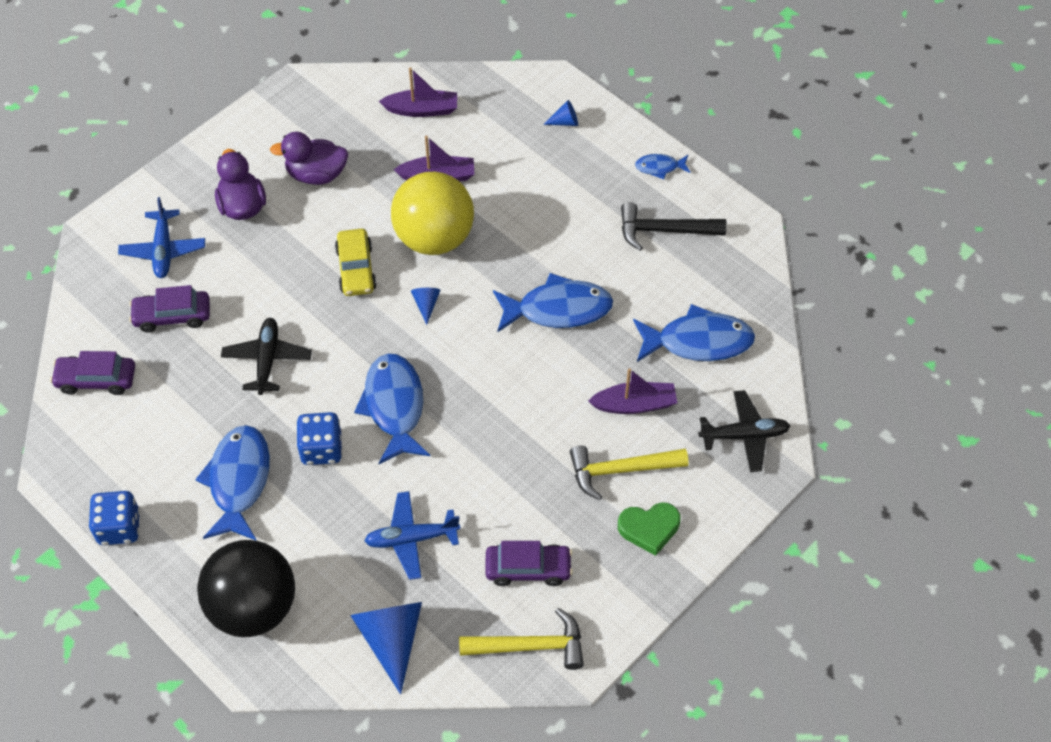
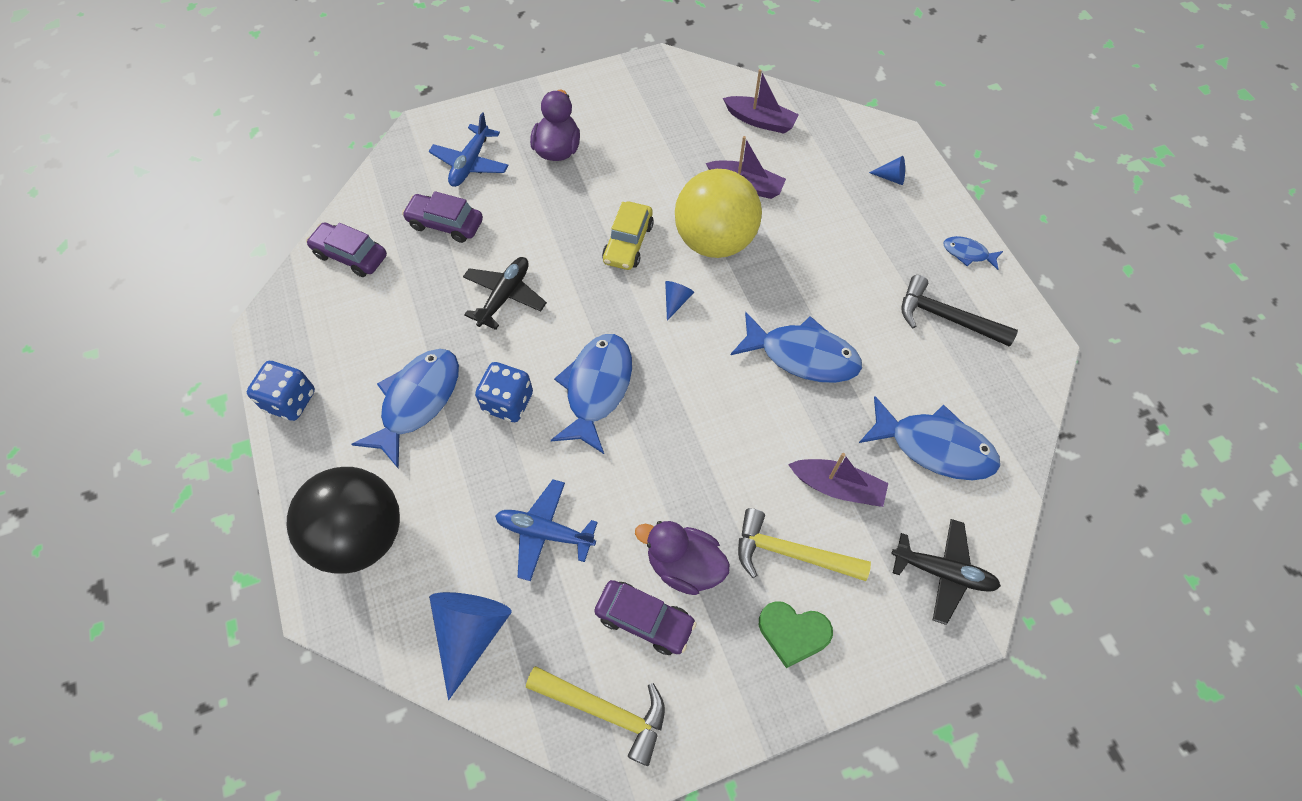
camera: 25 degrees right, 5 degrees up
purple duck [270,132,348,185] -> purple duck moved to [635,521,730,595]

